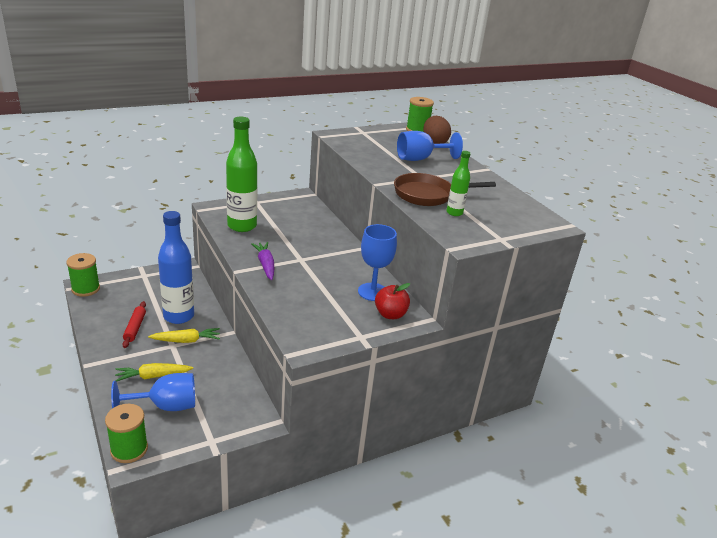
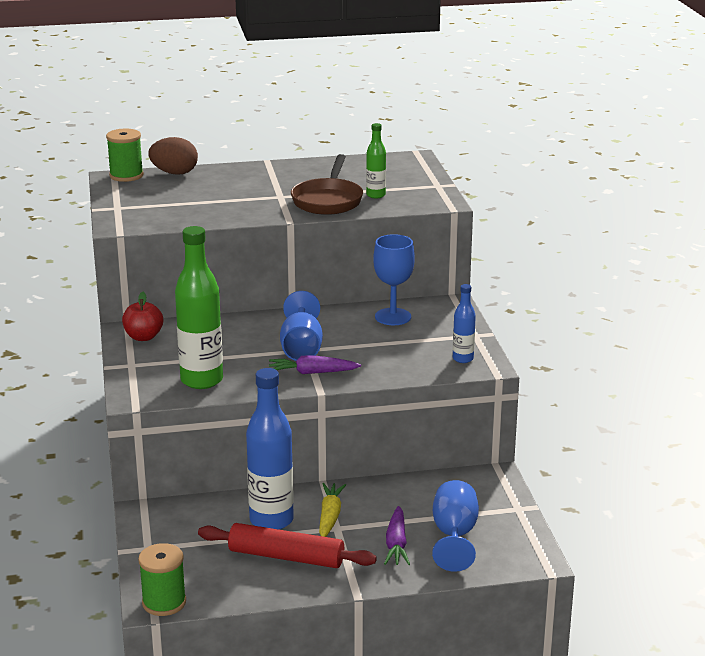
camera: 70 degrees left, 5 degrees down
green spool [105,404,148,463] -> none
yellow carrot [115,363,193,382] -> purple carrot [384,506,410,565]
red rolling pin [122,301,146,348] -> red rolling pin [198,523,377,568], size x1.72
red apple [375,283,410,319] -> red apple moved to [122,292,163,341]
blue goblet [397,131,463,161] -> blue goblet moved to [280,291,323,361]
none -> blue bottle [453,284,476,363]

